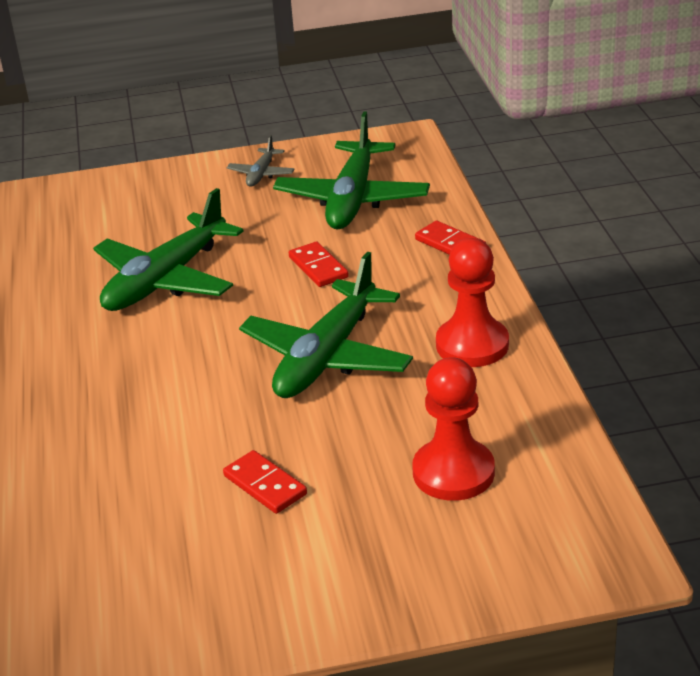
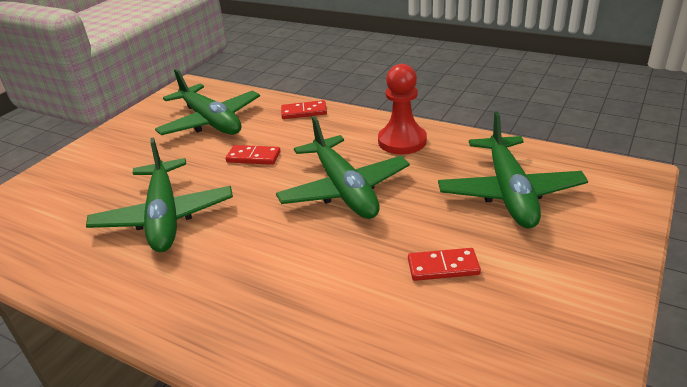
camera: 50 degrees left, 0 degrees up
grey plane [227,135,295,187] -> none
red pawn [412,357,495,501] -> green plane [438,111,588,228]

